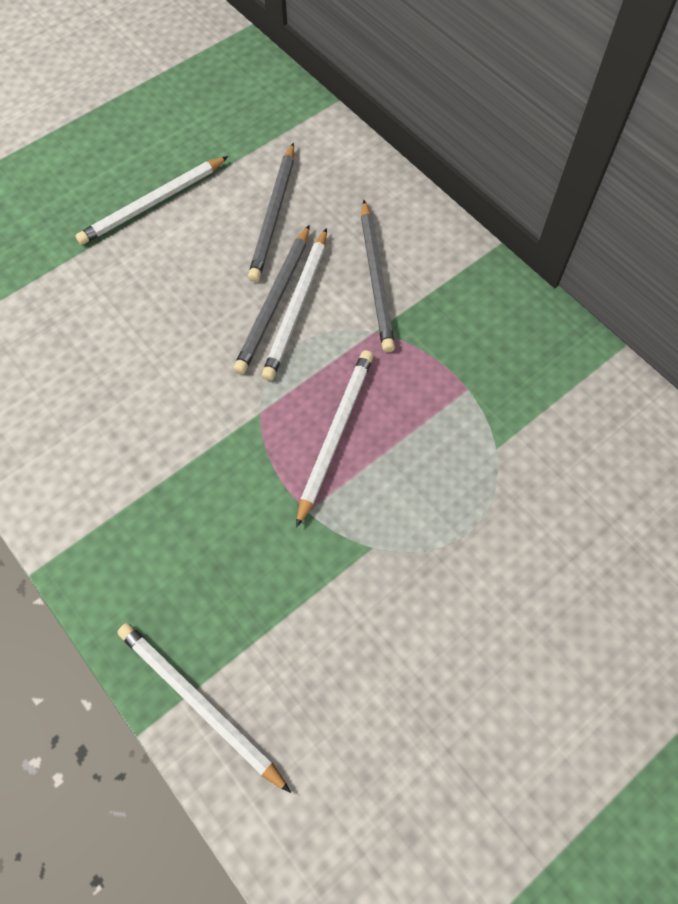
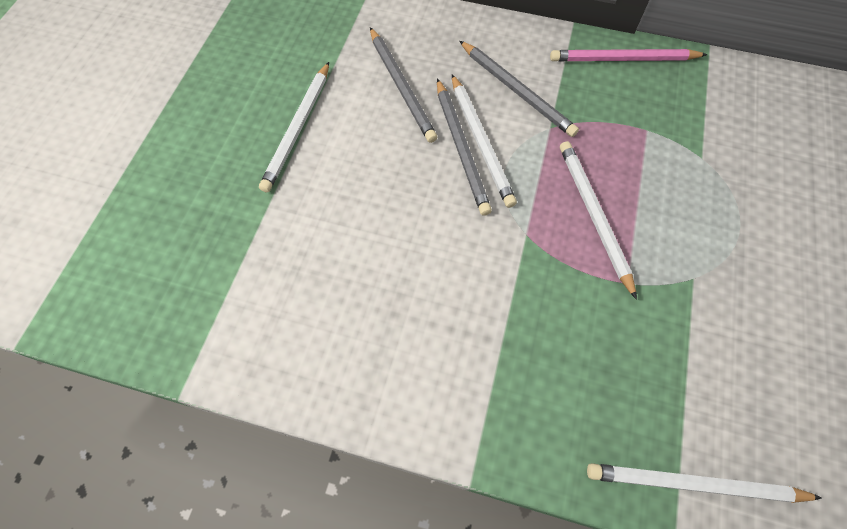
camera: 35 degrees left, 0 degrees up
none -> pink pencil [550,49,708,61]

